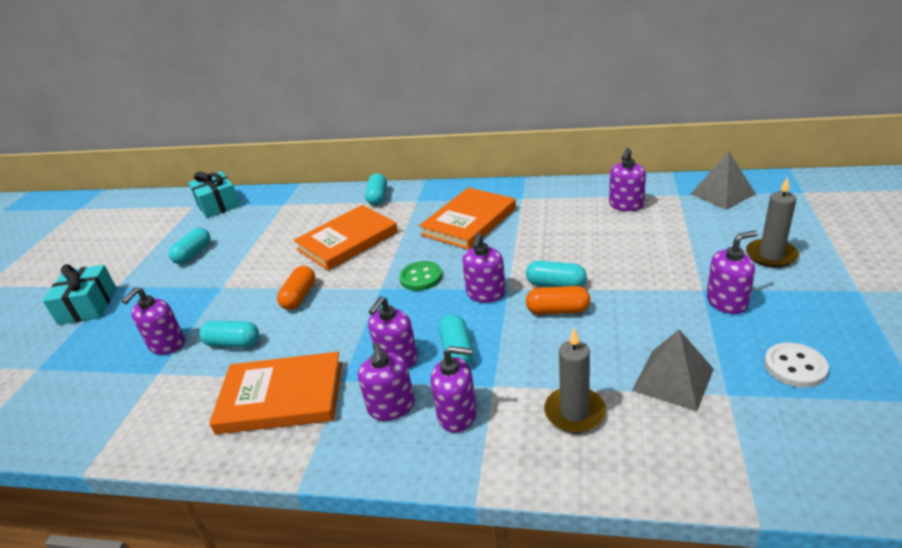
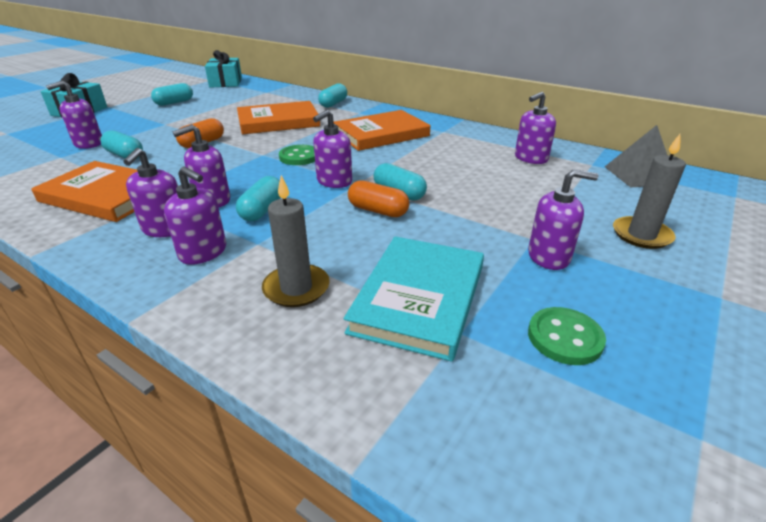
camera: 20 degrees right, 0 degrees up
grey pyramid [632,330,714,411] -> turquoise book [343,236,484,362]
white button [764,343,829,388] -> green button [528,307,606,365]

